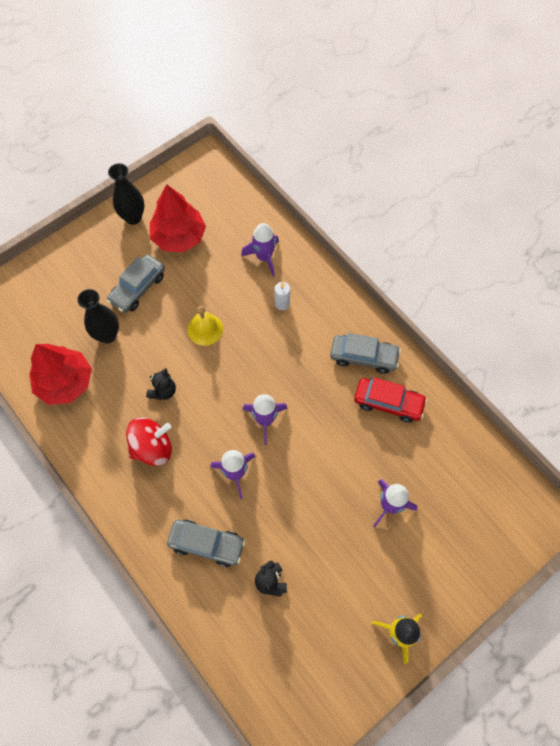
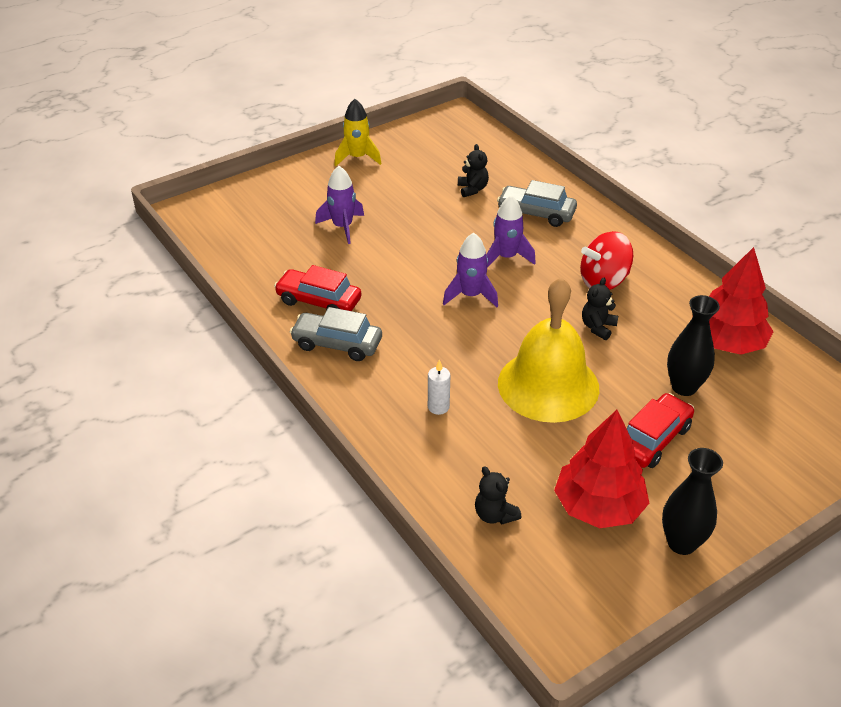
camera: 175 degrees left, 25 degrees down
grey car [107,254,165,313] -> red car [627,393,694,468]
yellow bell [188,306,223,346] -> yellow bell [498,277,599,423], size x2.04
purple rocket [241,223,279,276] -> none
none -> black teddy bear [475,466,522,524]

